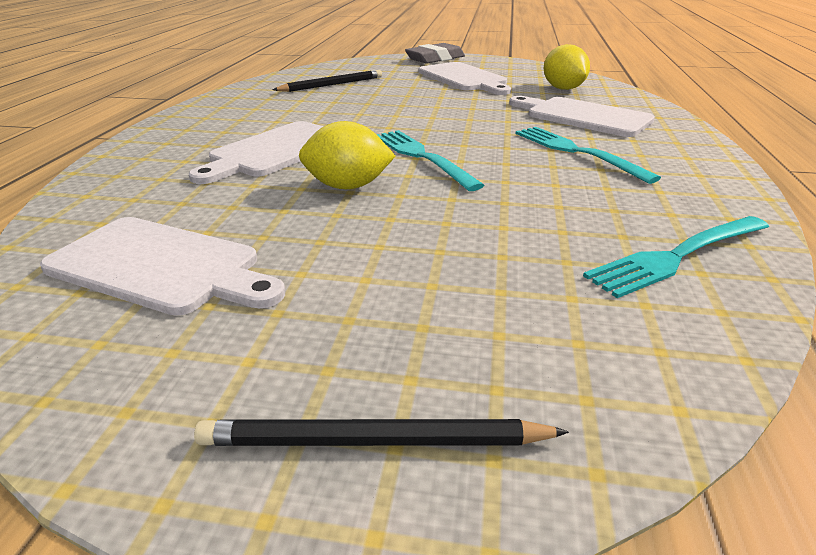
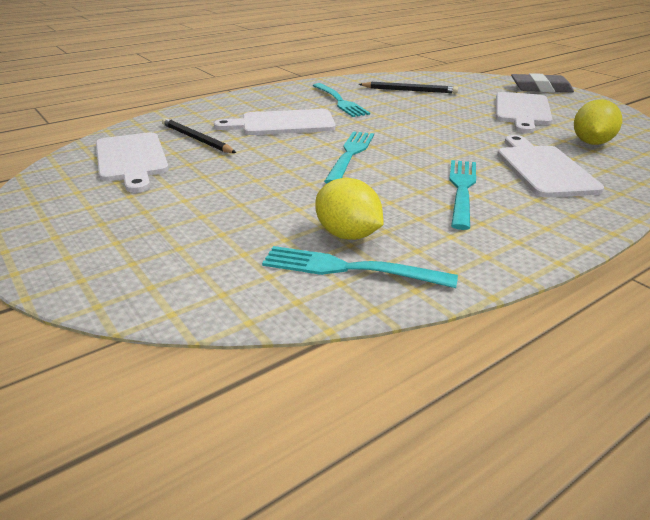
camera: 45 degrees right, 0 degrees up
black pencil [194,419,569,446] -> black pencil moved to [162,118,236,153]
yellow lemon [299,121,395,189] -> yellow lemon moved to [315,178,384,240]
none -> turquoise fork [313,83,370,117]

